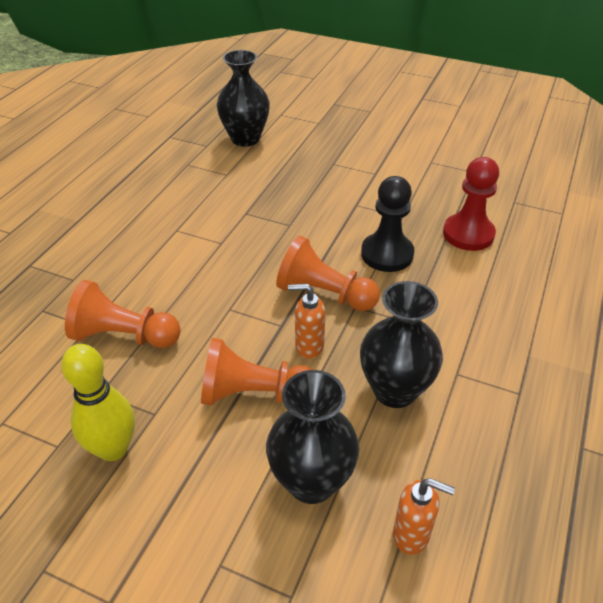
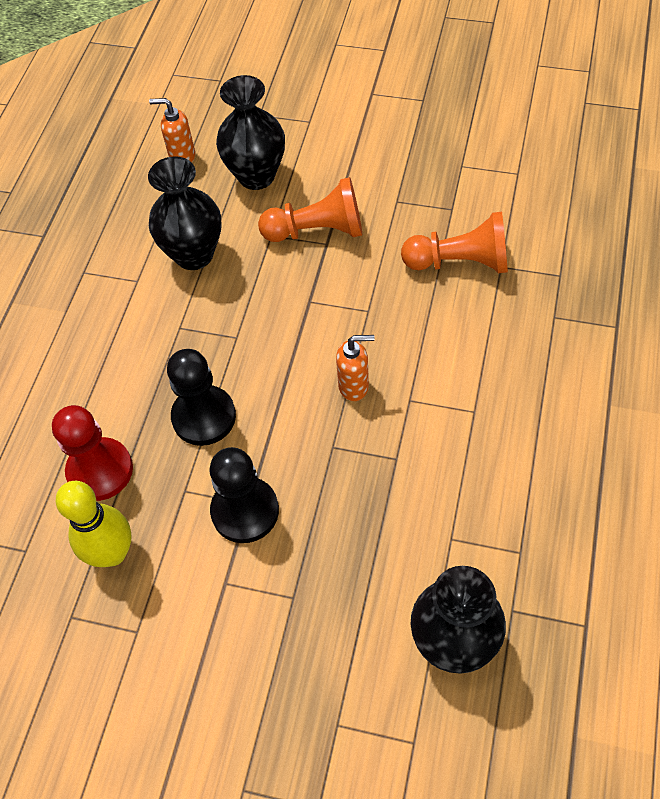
camera: 175 degrees right, 15 degrees up
yellow bowling pin [61,344,135,461] -> yellow bowling pin moved to [56,481,131,567]
orange pawn [276,236,380,311] -> none
orange soap dispenser [288,284,325,359] -> orange soap dispenser moved to [336,335,374,401]
none -> black pawn [210,447,279,543]

